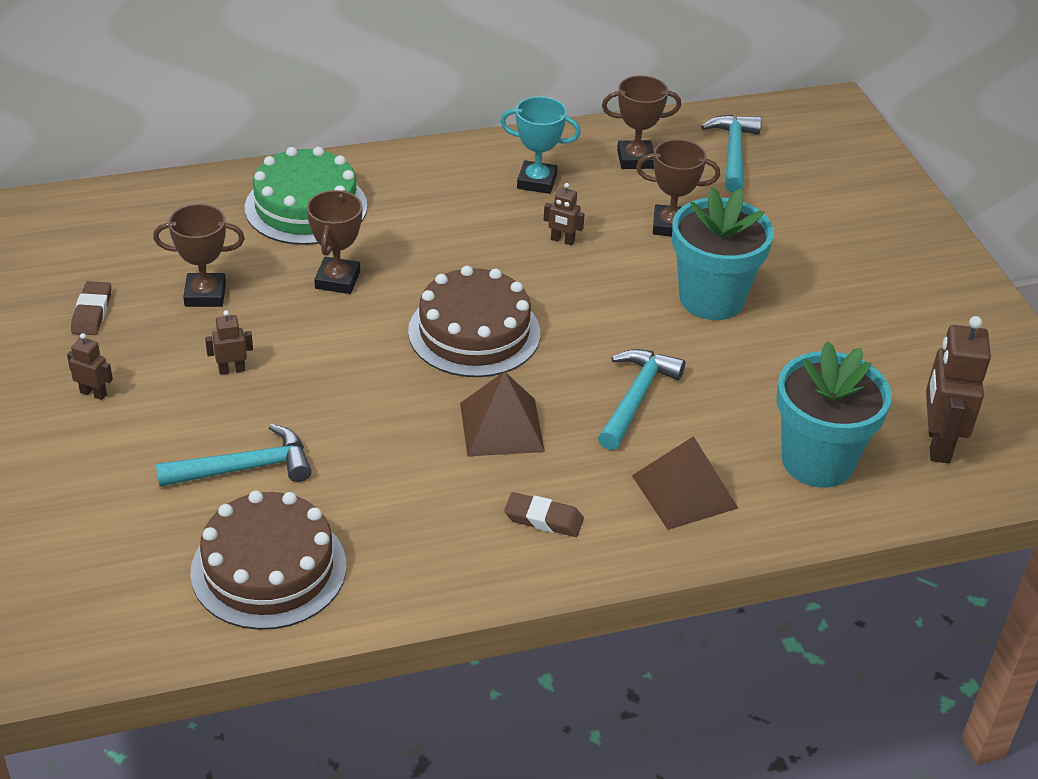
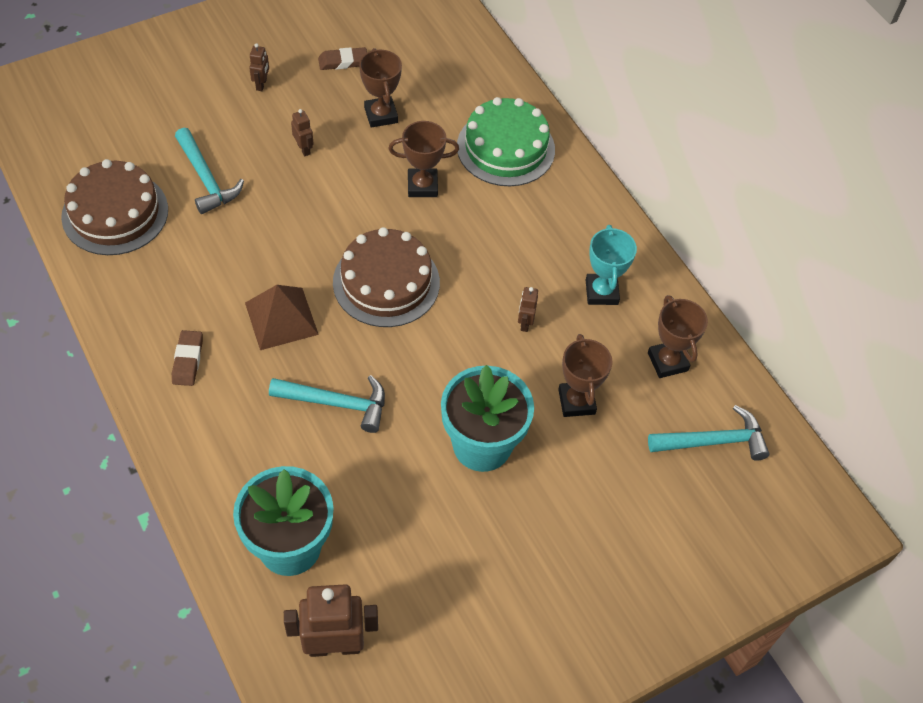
camera: 75 degrees right, 15 degrees up
brown pyramid [632,436,738,530] -> none

